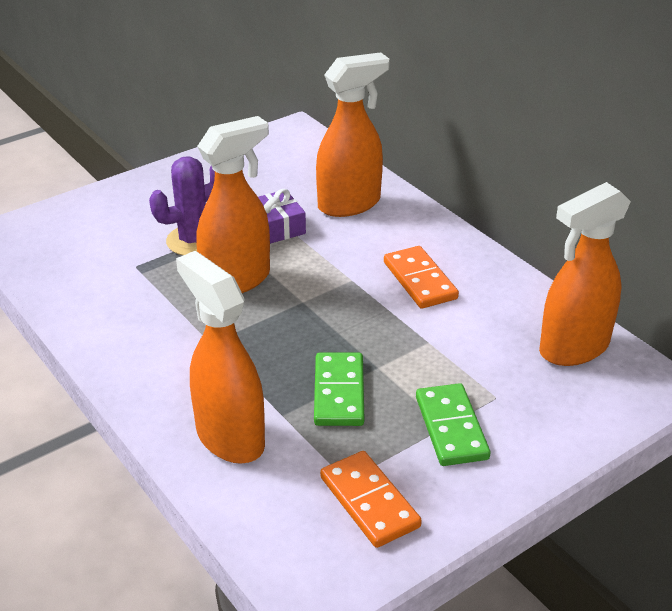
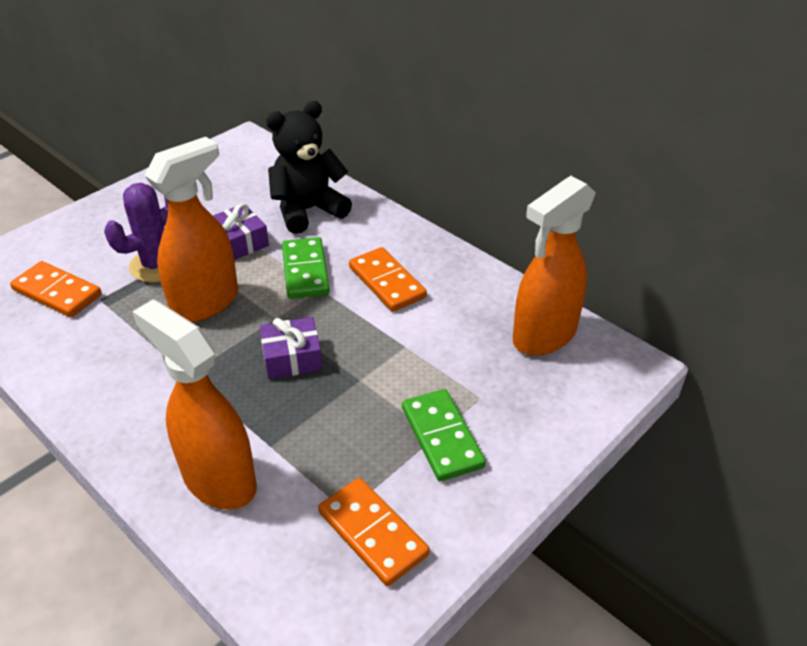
camera: 10 degrees left, 5 degrees up
green domino [314,353,364,426] -> green domino moved to [282,237,330,299]
orange spray bottle [316,52,390,217] -> black teddy bear [266,101,352,234]
none -> orange domino [10,261,102,317]
none -> purple gift [260,317,323,379]

